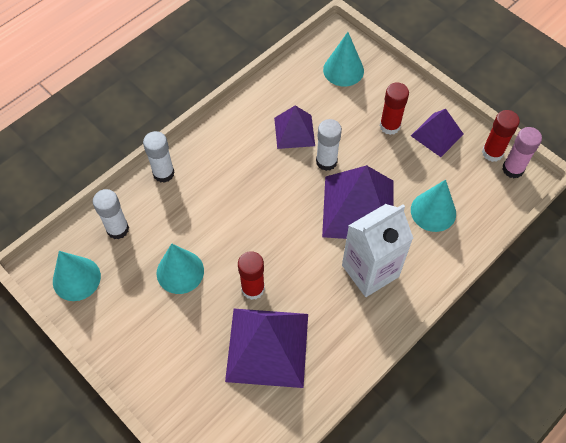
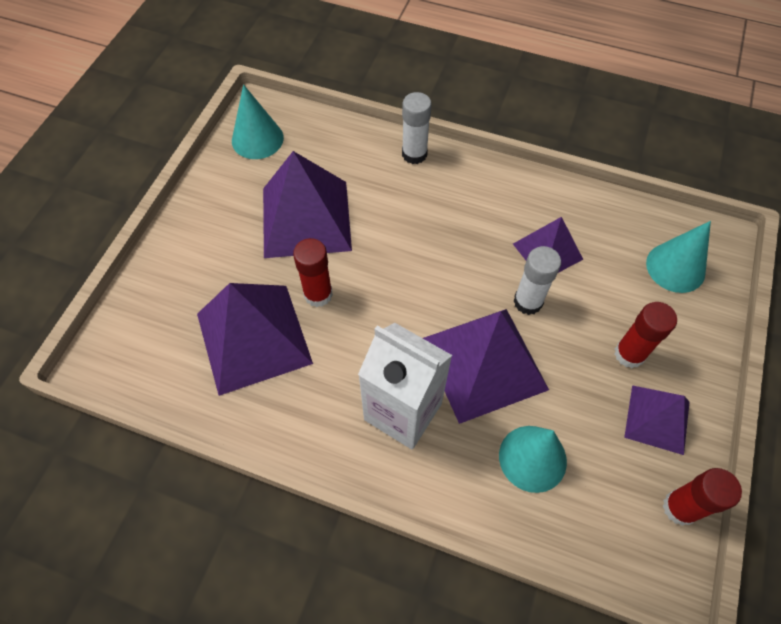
camera: 65 degrees right, 0 degrees up
white glue stick [93,189,129,239] -> none
turquoise cone [157,243,204,294] -> purple pyramid [263,151,352,258]
pink glue stick [503,127,542,179] -> none

